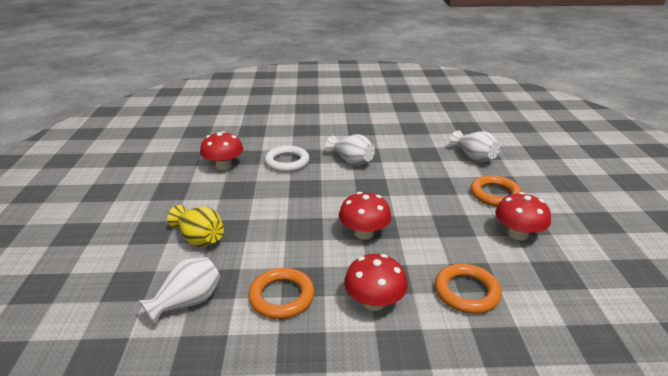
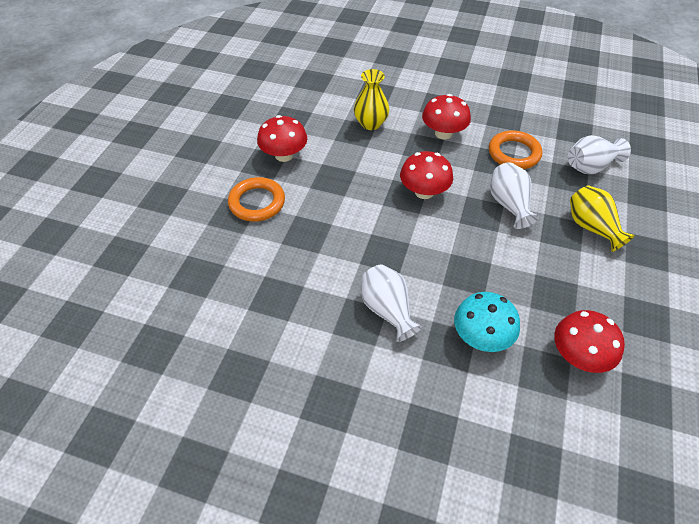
camera: 160 degrees left, 20 degrees up
white ring [265,146,310,172] -> turquoise mushroom [454,292,520,352]
orange ring [435,264,502,314] -> yellow vase [354,69,390,130]
white vase [450,130,500,163] -> white vase moved to [490,162,539,229]

